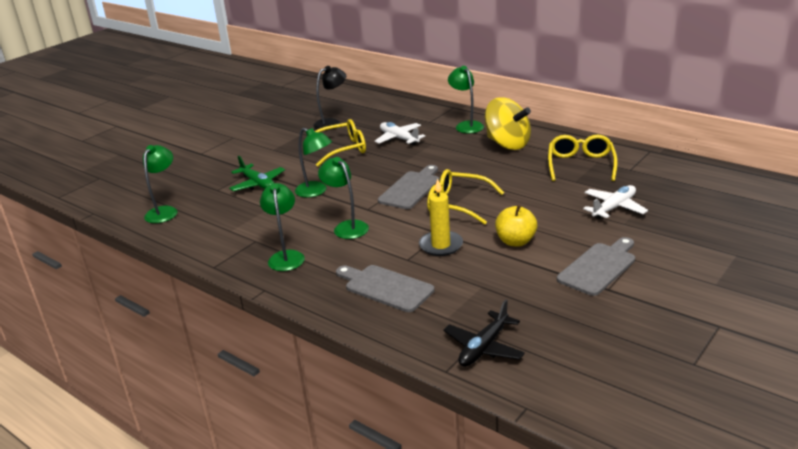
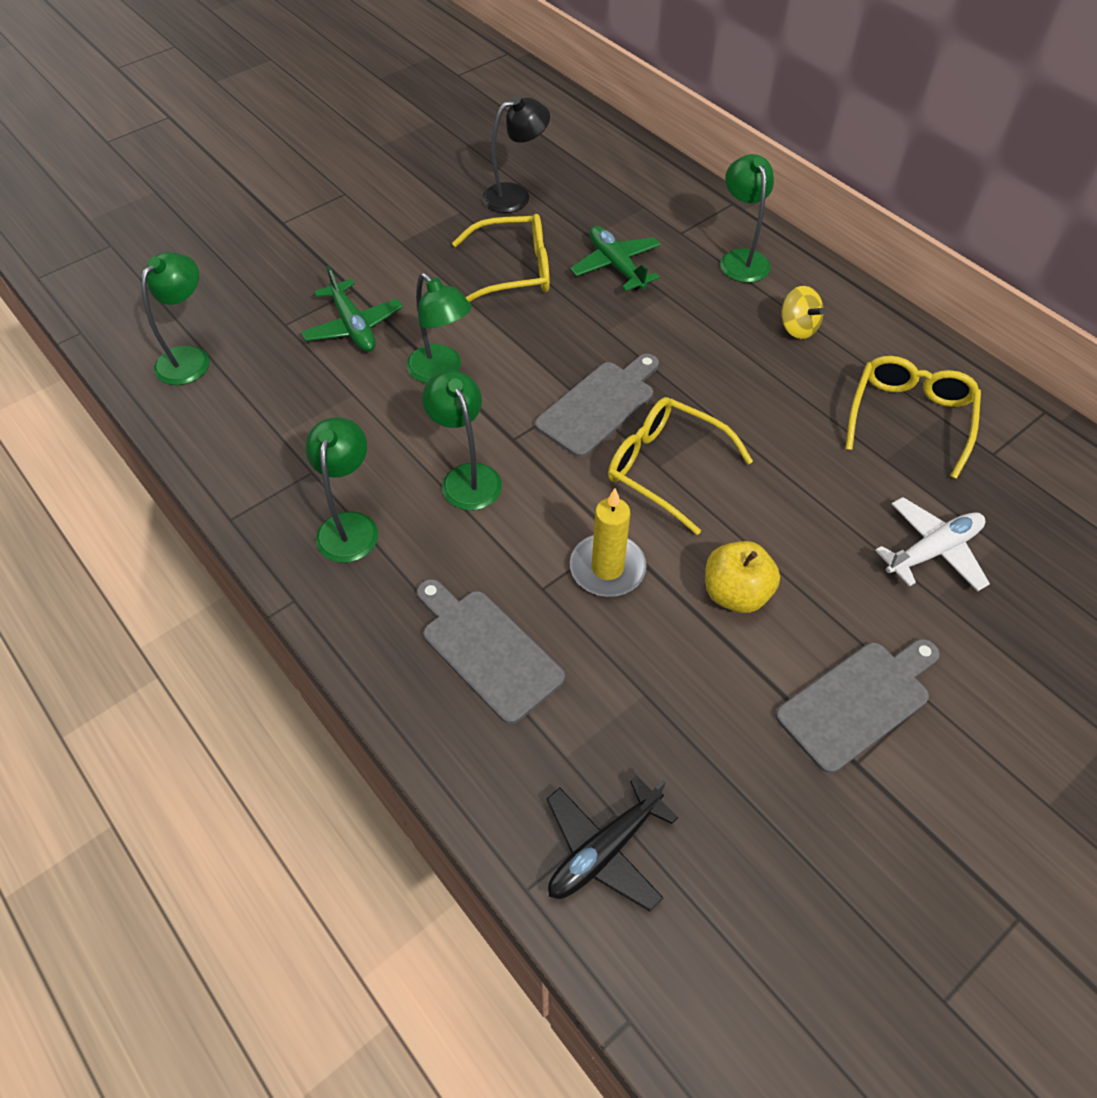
camera: 10 degrees right, 25 degrees up
white plane [375,122,425,145] -> green plane [570,226,661,291]
yellow spinning top [485,97,531,150] -> yellow spinning top [781,286,824,339], size x0.51

